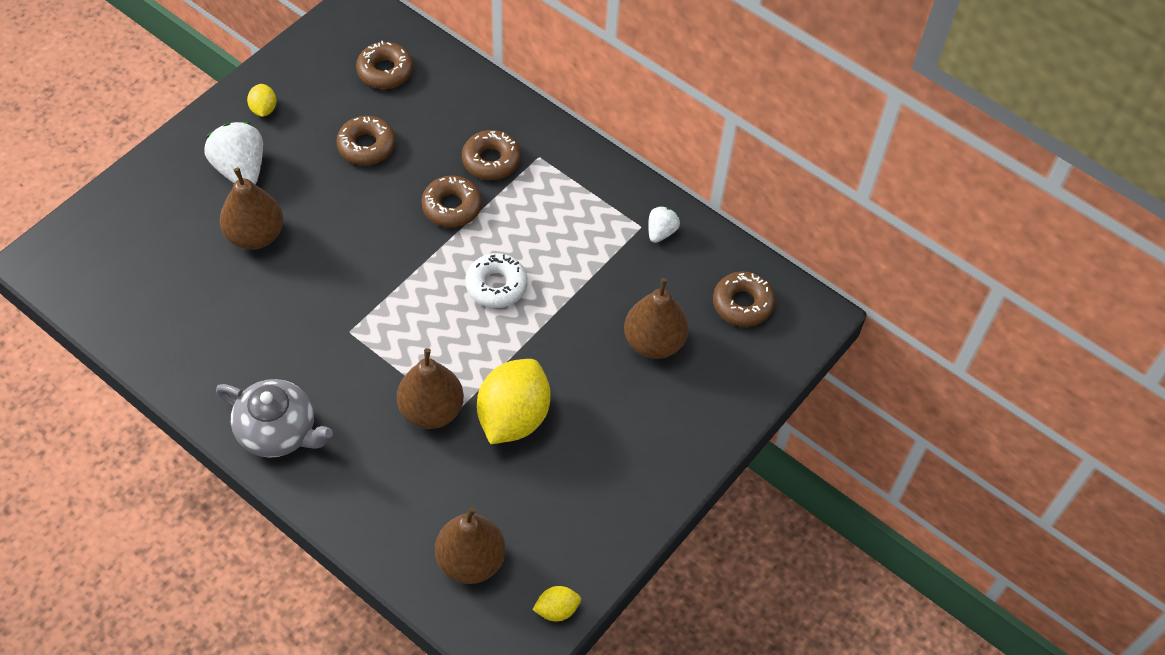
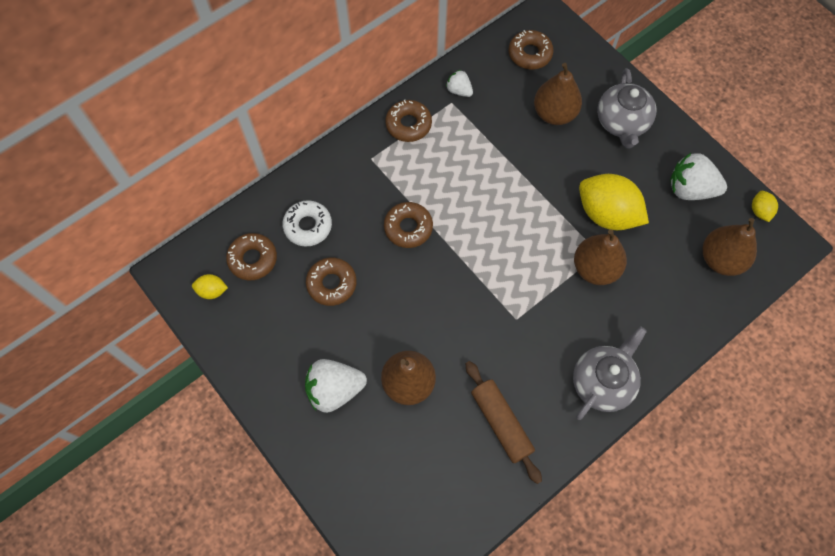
camera: 75 degrees left, 10 degrees up
yellow lemon [247,84,276,117] -> yellow lemon moved to [192,274,228,299]
brown donut [462,130,521,180] -> brown donut moved to [385,100,432,142]
white donut [465,253,528,308] -> white donut moved to [282,200,332,247]
none -> brown rolling pin [466,361,542,484]
none -> grey teapot [597,68,657,148]
none -> white strawberry [670,153,727,200]

